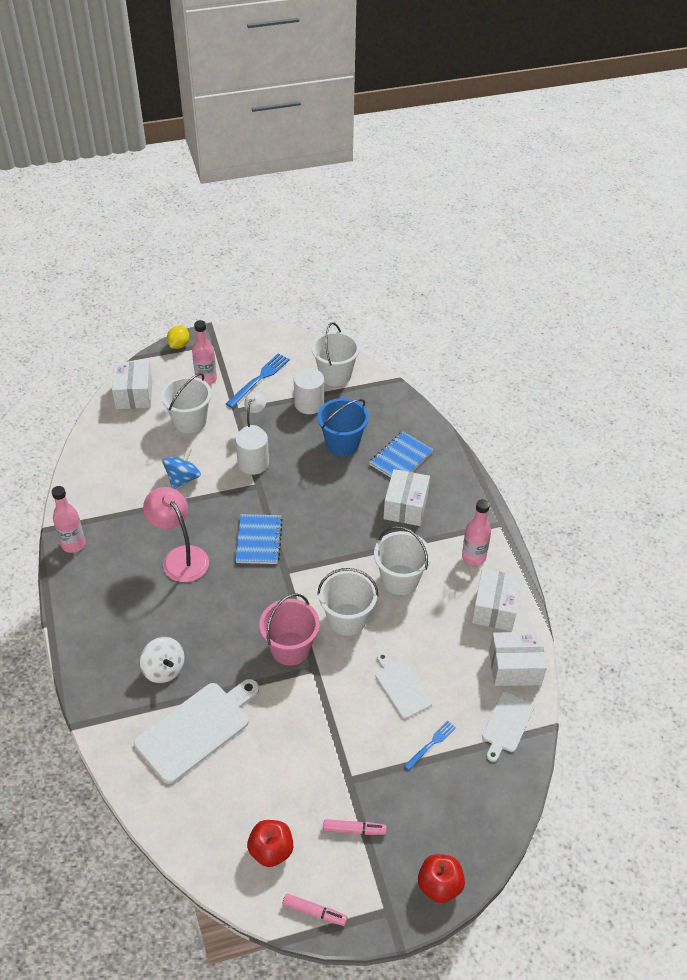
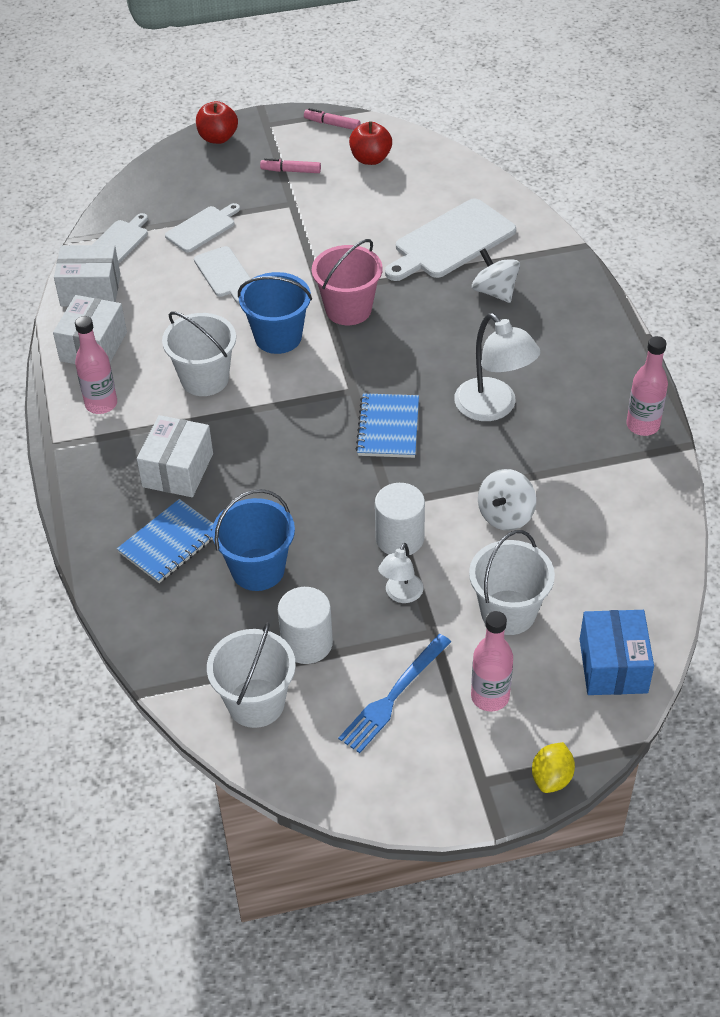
camera: 175 degrees left, 0 degrees up
white box [112,361,152,409] -> blue box [580,610,654,695]
pink lamp [143,487,209,582] -> white lamp [454,313,540,421]
blue spinning top [162,447,201,489] -> white spinning top [478,469,536,531]
white bucket [317,568,378,636] -> blue bucket [238,272,312,354]
blue fork [404,721,456,771] -> white cutting board [165,203,240,253]

